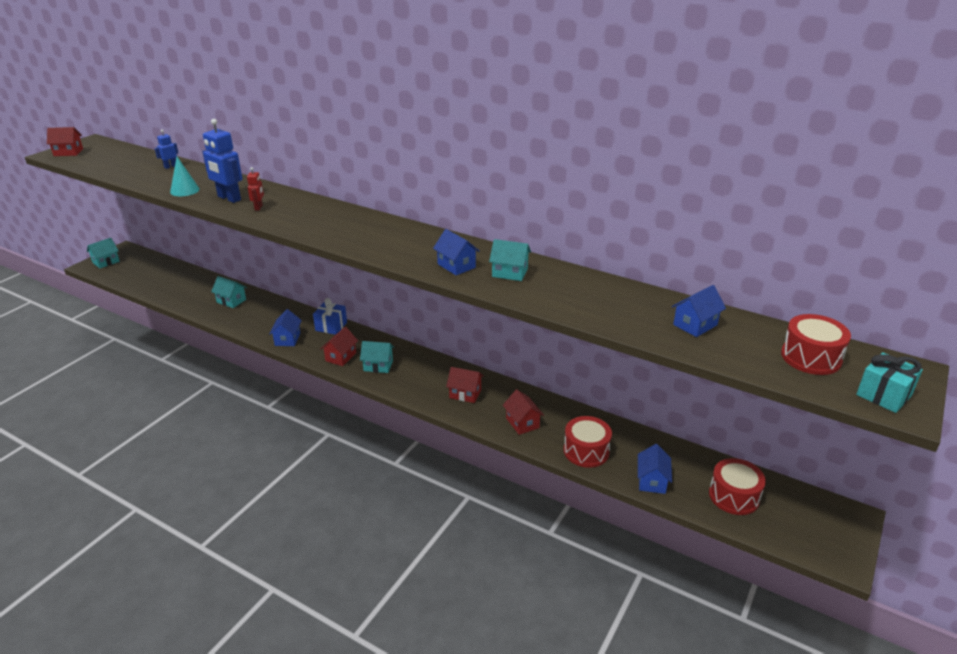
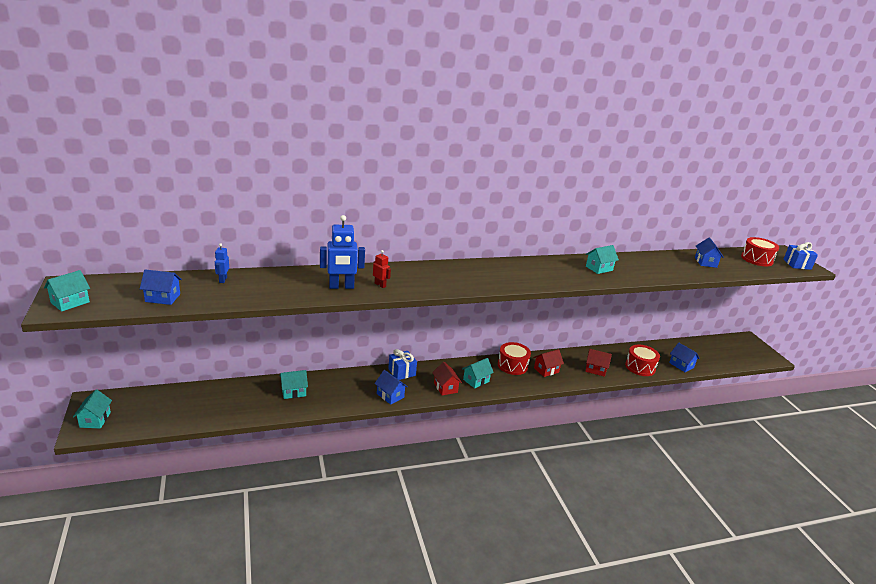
camera: 50 degrees left, 5 degrees down
red house [47,127,83,156] -> turquoise house [44,270,90,311]
turquoise cone [170,157,200,196] -> none
blue house [433,229,480,275] -> blue house moved to [140,269,182,305]
red drum [709,458,766,515] -> red drum moved to [498,342,531,375]
turquoise gift [856,352,923,413] -> blue gift [783,242,818,270]

